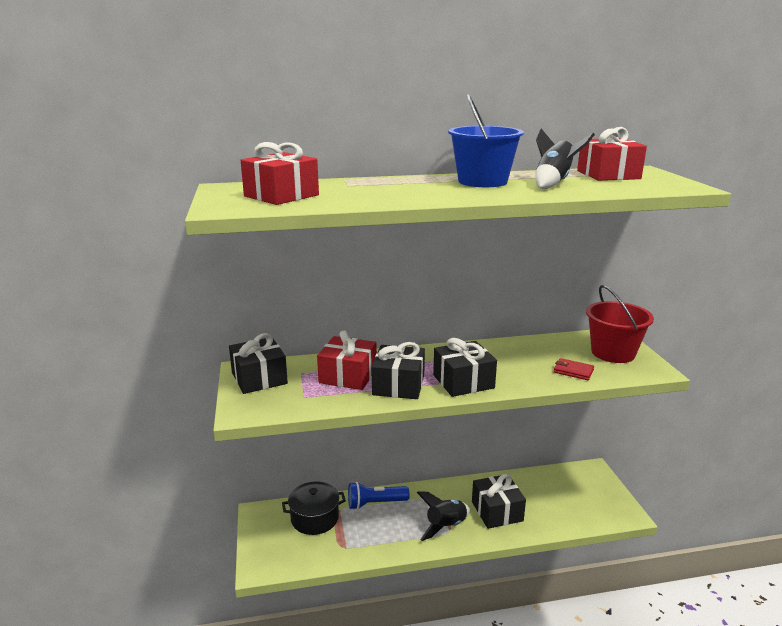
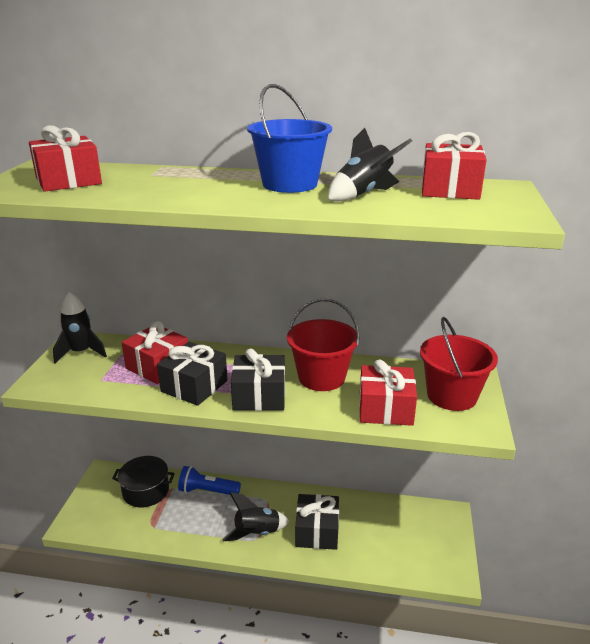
camera: 20 degrees right, 5 degrees up
black gift [229,333,288,394] -> black rocket [53,292,107,363]
red wallet [554,358,594,380] -> red gift [359,359,417,426]
none -> red bucket [287,299,360,391]

